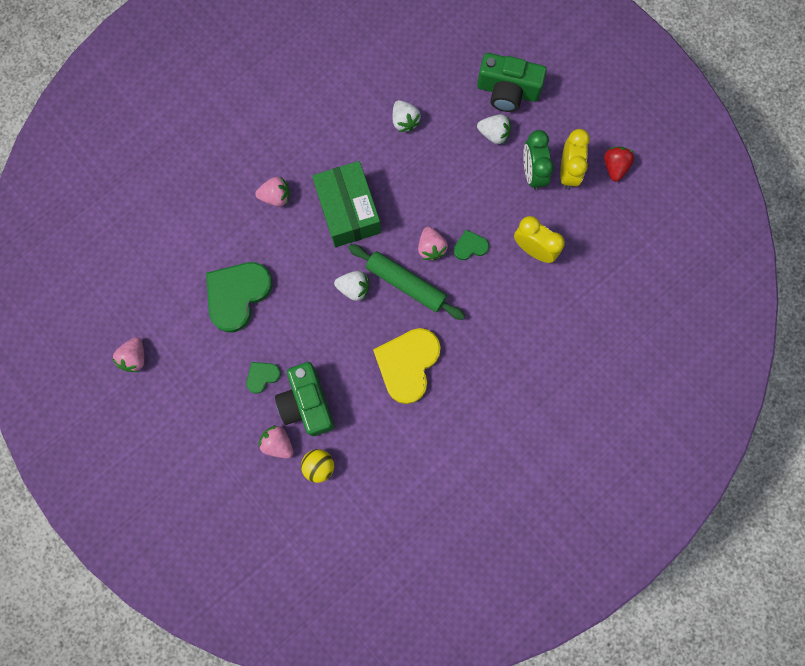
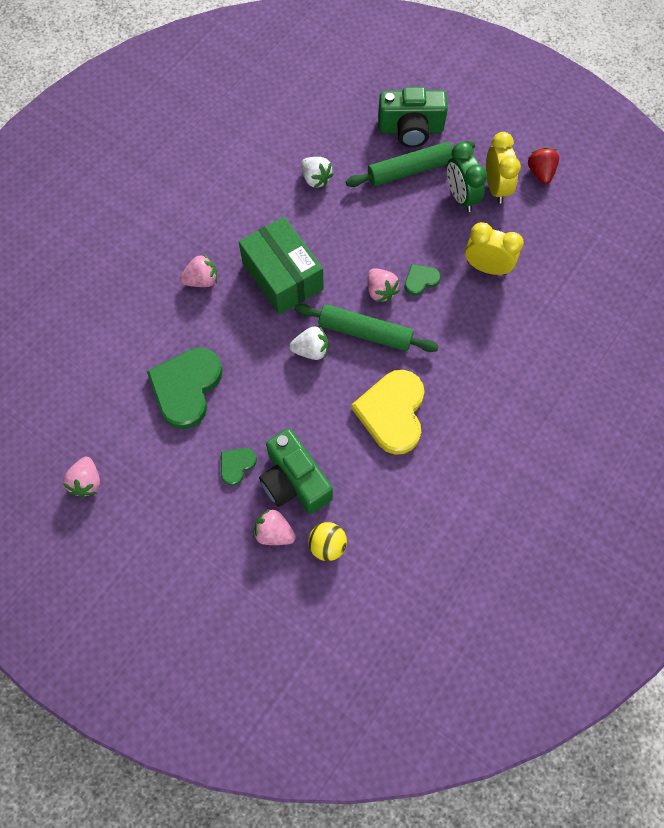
camera: 15 degrees left, 10 degrees down
white strawberry [477,114,511,145] -> green rolling pin [346,141,475,187]

